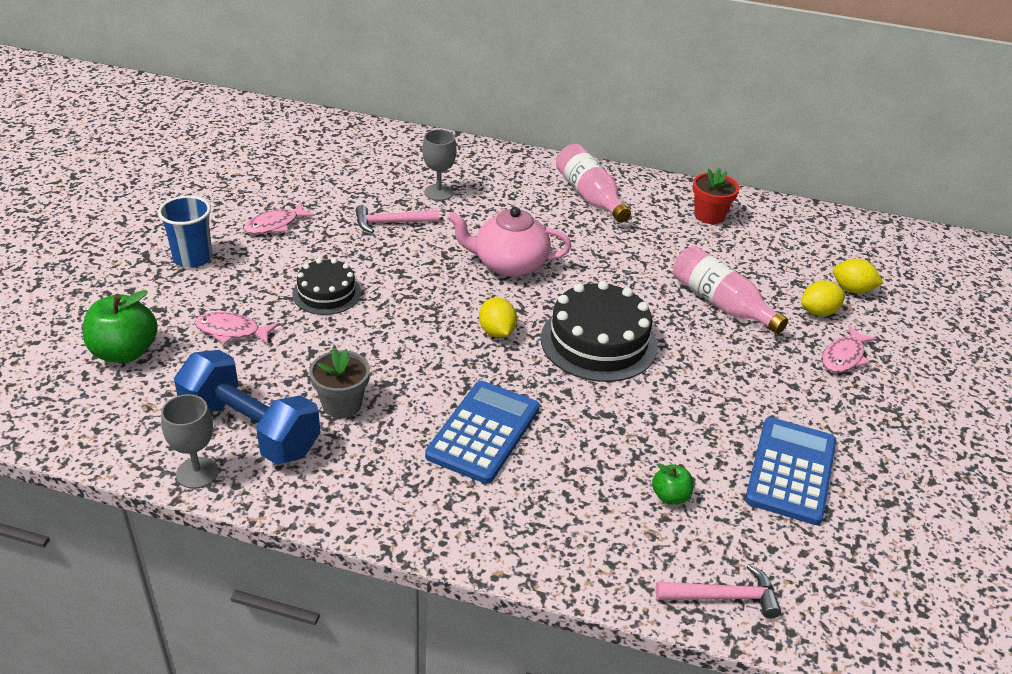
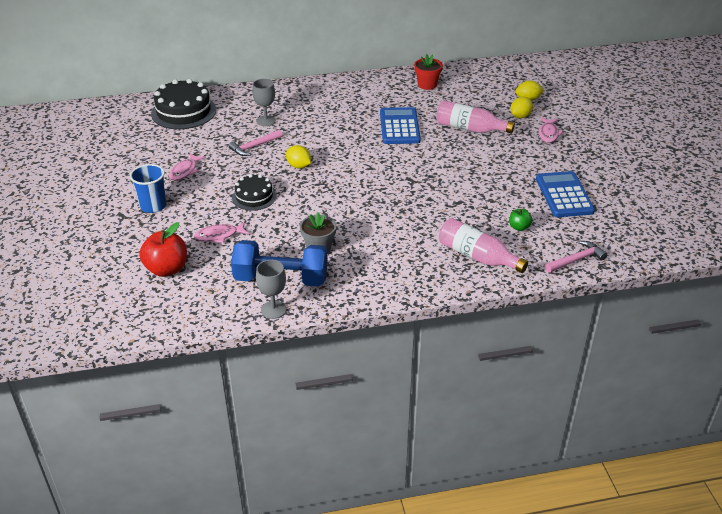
camera: 25 degrees left, 0 degrees up
green apple [83,290,158,363] -> red apple [139,222,187,277]
blue calculator [425,381,540,484] -> blue calculator moved to [380,107,421,144]
pink teapot [448,207,571,277] -> none
yellow lemon [479,298,517,338] -> yellow lemon moved to [286,145,311,169]
black cake [541,281,657,382] -> black cake moved to [151,79,216,129]
pink bottle [556,144,631,223] -> pink bottle moved to [439,218,528,273]

